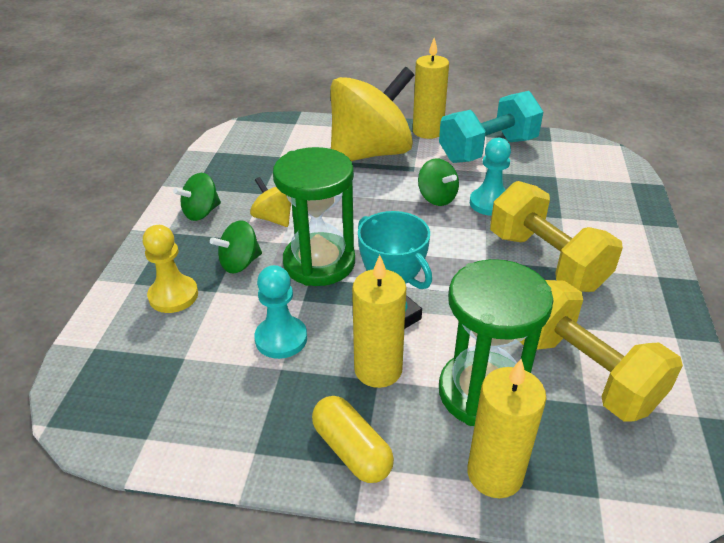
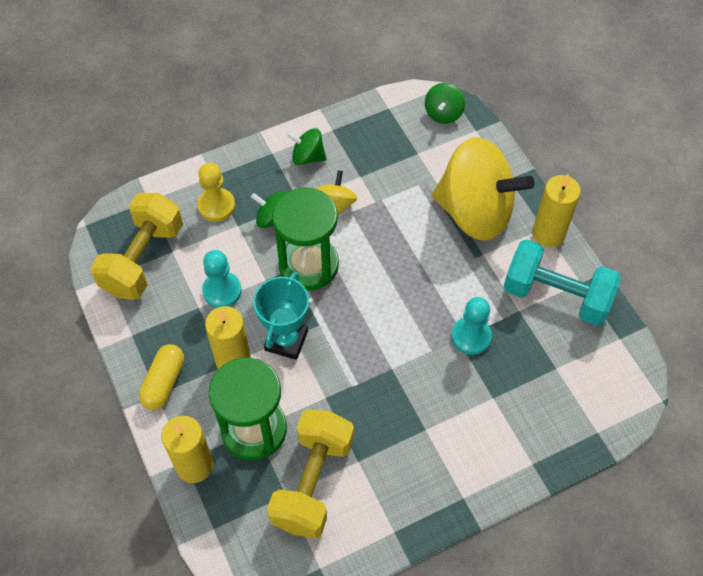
camera: 55 degrees right, 20 degrees up
green spinning top [418,158,459,206] -> green spinning top moved to [425,83,465,124]
yellow dumbbell [490,181,623,292] -> yellow dumbbell moved to [90,193,183,300]

